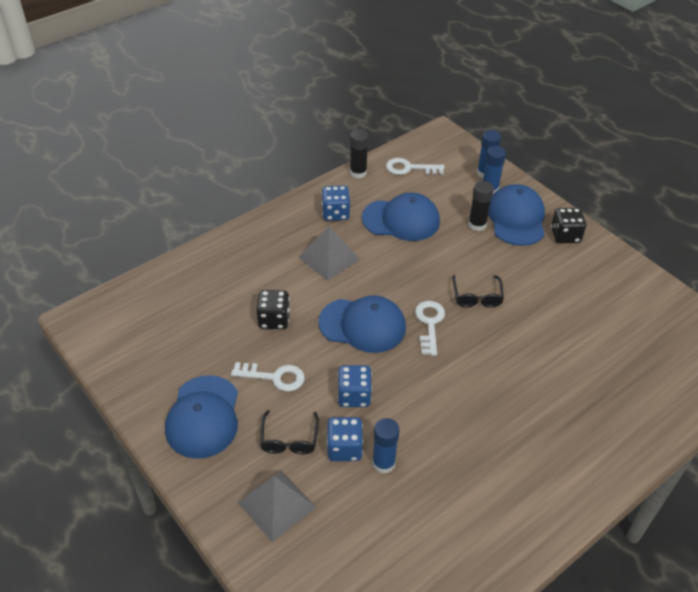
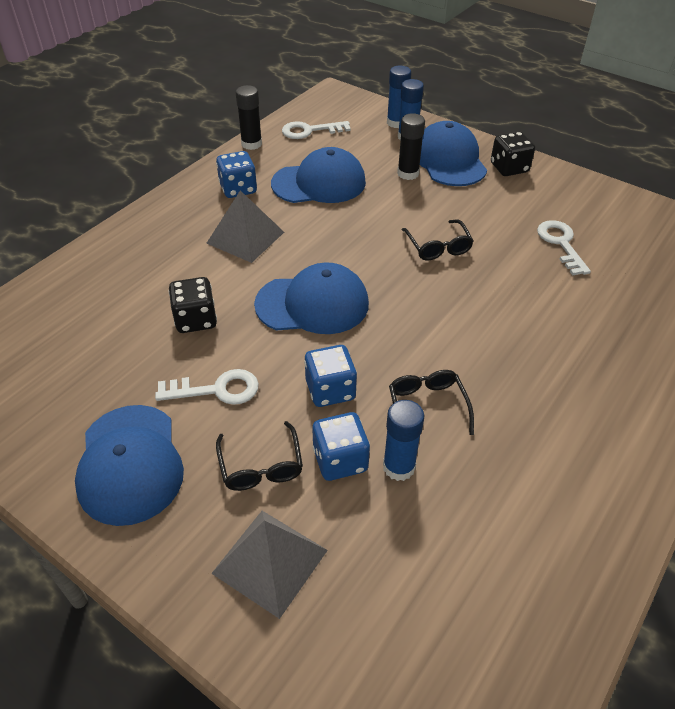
camera: 15 degrees left, 0 degrees up
white key [415,301,445,356] -> white key moved to [537,220,591,276]
none -> black glasses [389,370,474,435]

